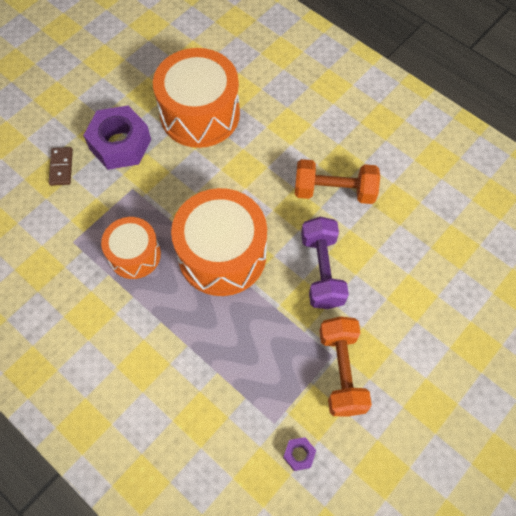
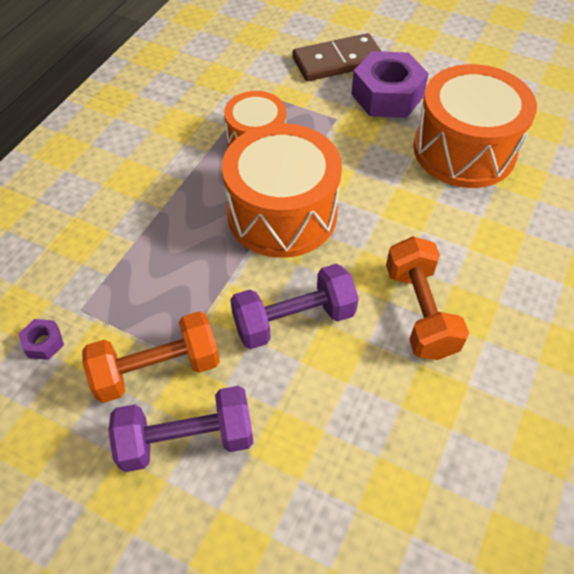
camera: 75 degrees right, 10 degrees down
brown domino [49,147,73,186] -> brown domino [292,33,381,81], size x1.84
none -> purple dumbbell [108,386,254,472]

